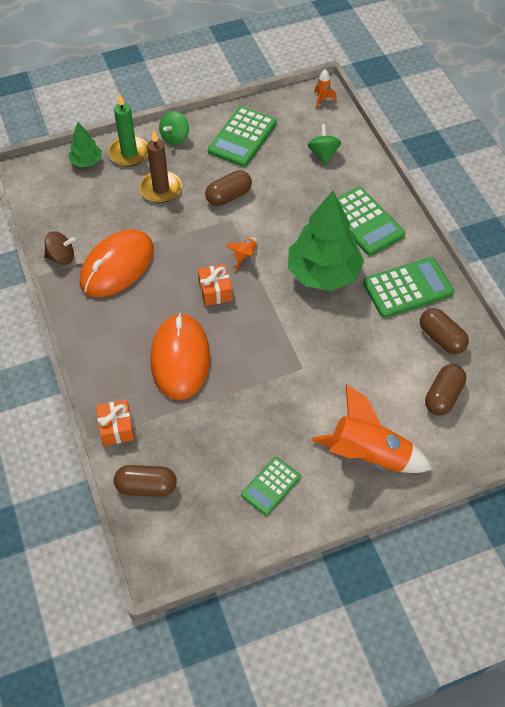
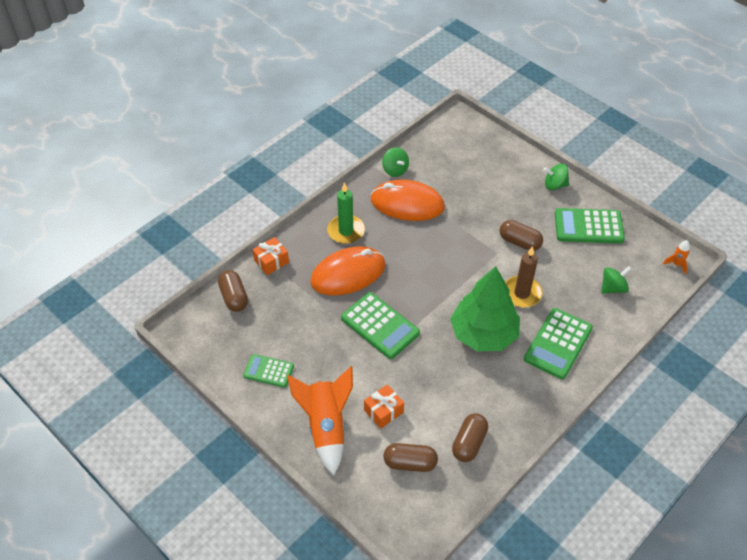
camera: 65 degrees right, 5 degrees down
brown spinning top [44,231,76,265] -> green spinning top [382,147,409,177]
green tree [68,122,102,167] -> none
green candle [108,94,148,166] -> green candle moved to [327,182,365,244]
brown candle [140,130,182,203] -> brown candle moved to [505,246,543,308]
orange gift [198,264,232,306] -> orange gift moved to [364,384,404,429]
orange rocket [225,237,257,271] -> none
green calculator [363,257,454,318] -> green calculator moved to [341,292,420,359]

